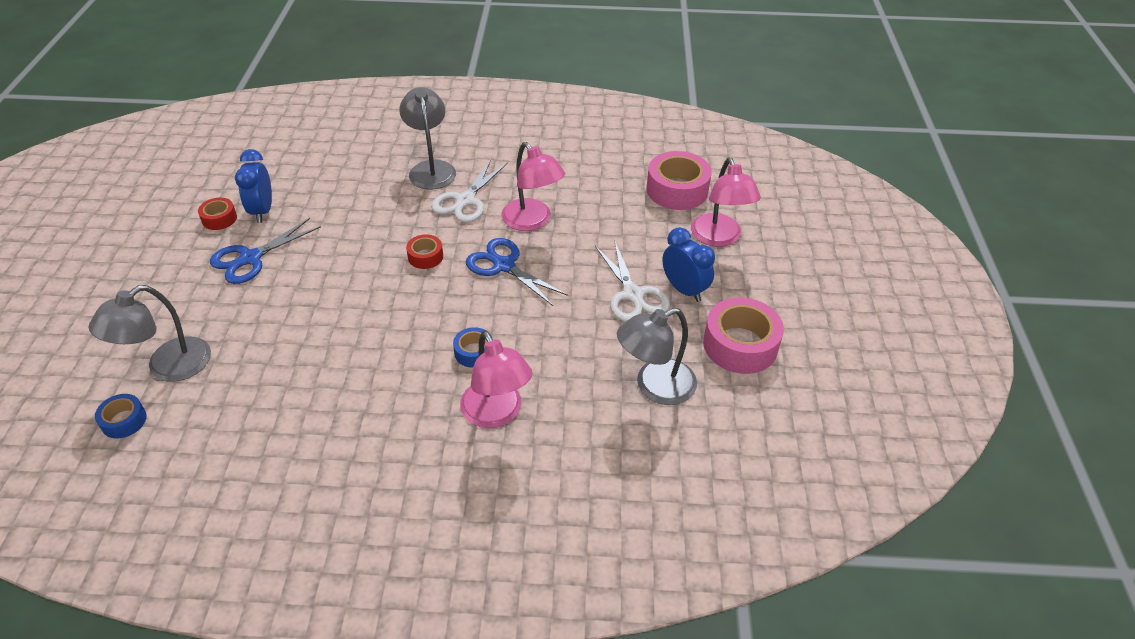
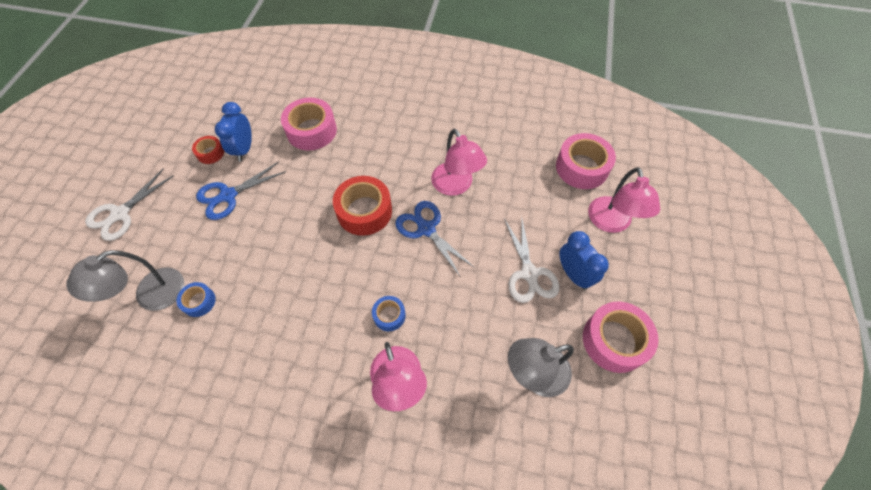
camera: 10 degrees right, 15 degrees up
blue tape [95,394,147,439] -> blue tape moved to [176,282,216,317]
grey lamp [399,87,456,190] -> none
red tape [406,234,443,269] -> red tape [333,176,392,236], size x1.92
white scissors [431,160,508,223] -> white scissors moved to [85,169,174,241]
none -> pink tape [281,98,337,151]

